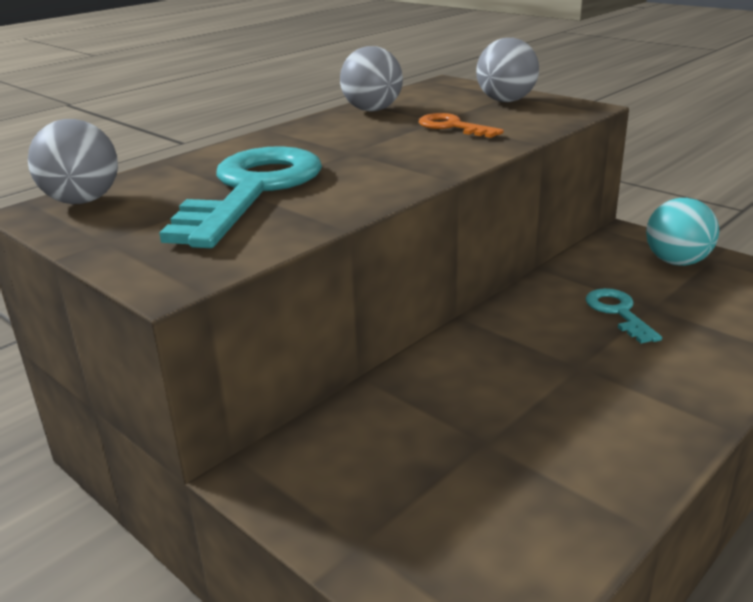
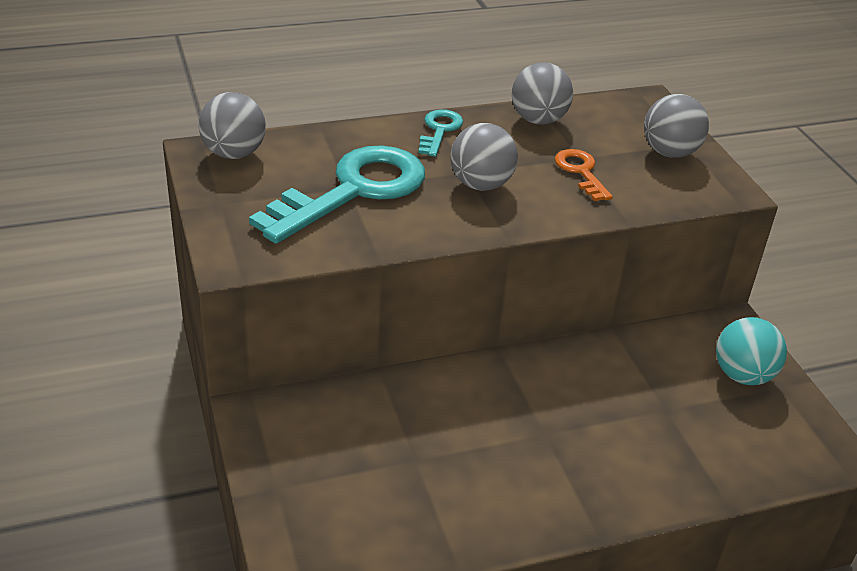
camera: 25 degrees right, 10 degrees up
turquoise key [585,288,662,344] -> turquoise key moved to [418,109,463,157]
none -> grey ball [450,123,518,191]

